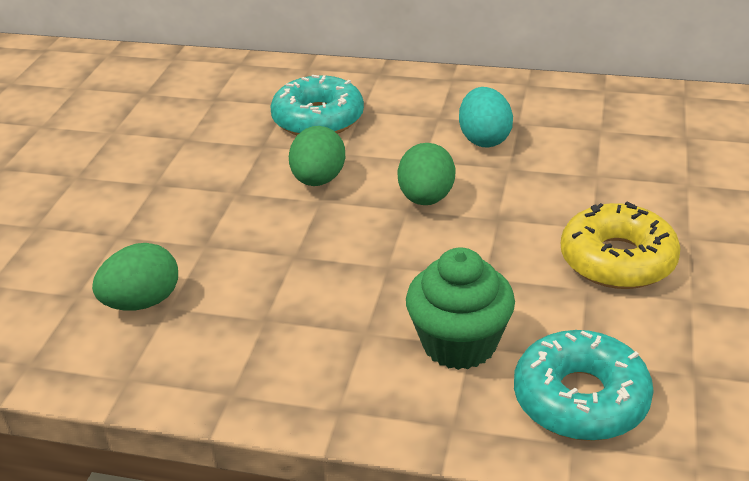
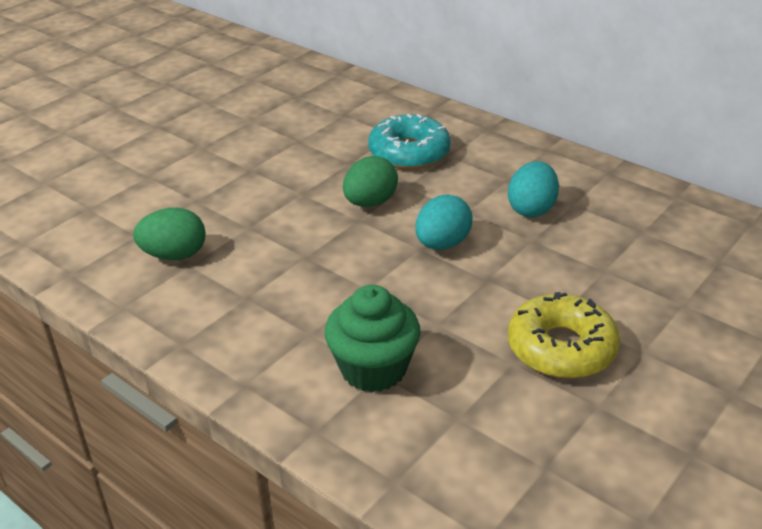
camera: 25 degrees right, 0 degrees up
green egg [398,143,455,205] -> turquoise egg [415,194,472,250]
turquoise donut [514,330,654,441] -> none

